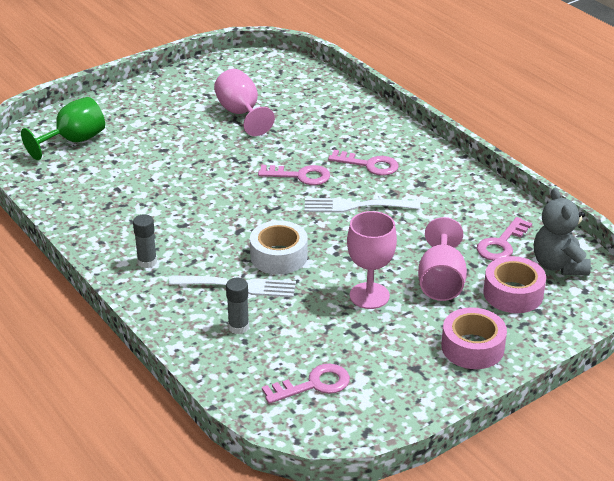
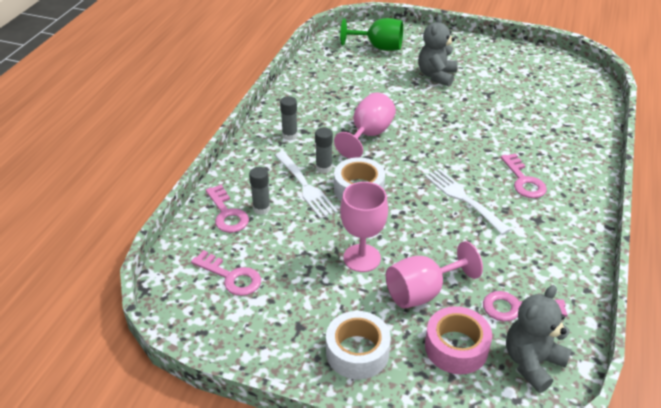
camera: 55 degrees right, 5 degrees up
pink goblet [214,69,275,136] -> pink goblet moved to [334,92,396,159]
pink key [258,165,330,185] -> pink key moved to [206,185,249,233]
pink tape [441,307,507,369] -> white tape [326,311,391,380]
none -> grey glue stick [315,127,333,173]
none -> grey teddy bear [418,15,457,87]

